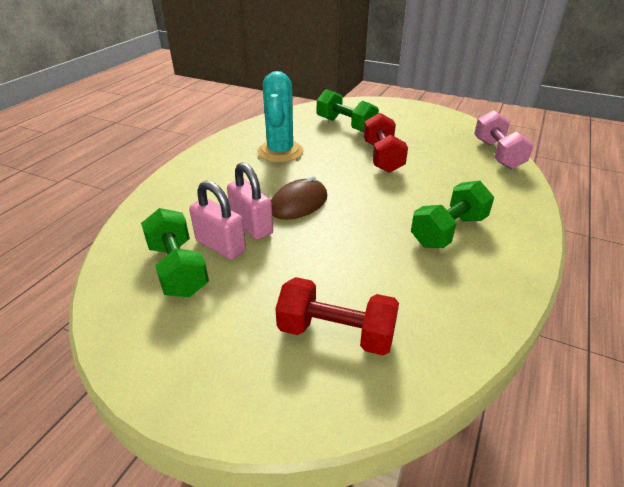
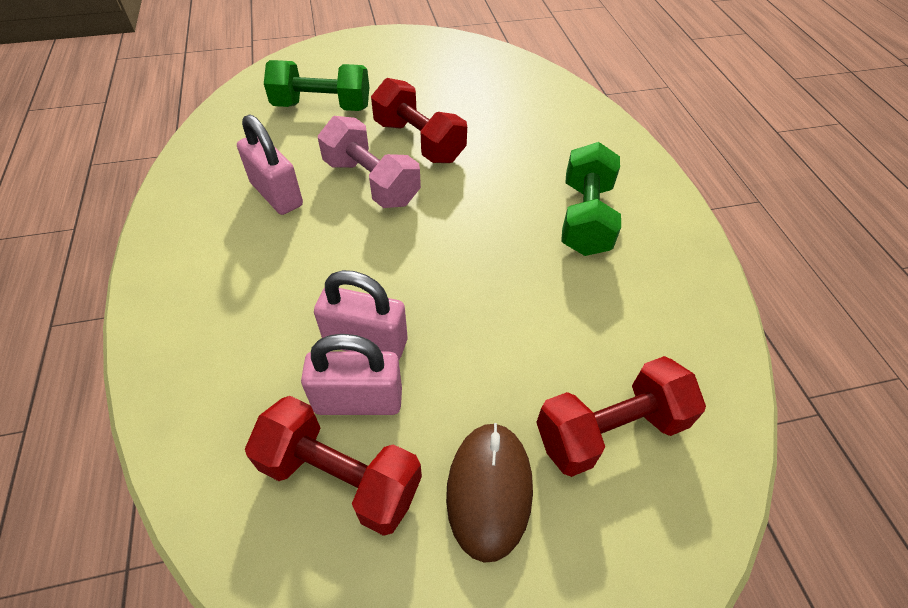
camera: 40 degrees left, 15 degrees up
green dumbbell [141,208,209,297] -> red dumbbell [245,396,422,536]
turquoise cactus [257,71,304,163] -> pink padlock [237,114,303,215]
brown mouse [271,176,327,220] -> brown mouse moved to [446,423,533,563]
pink dumbbell [474,110,534,169] -> pink dumbbell moved to [318,116,421,208]

